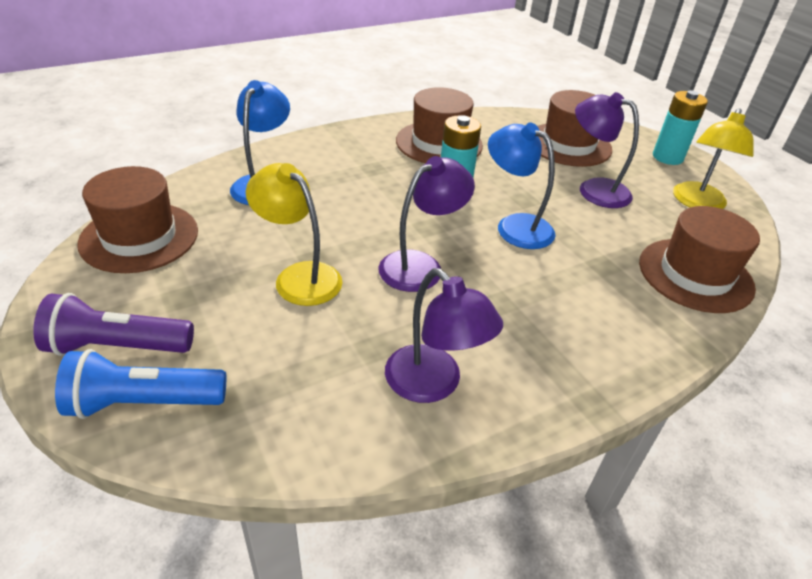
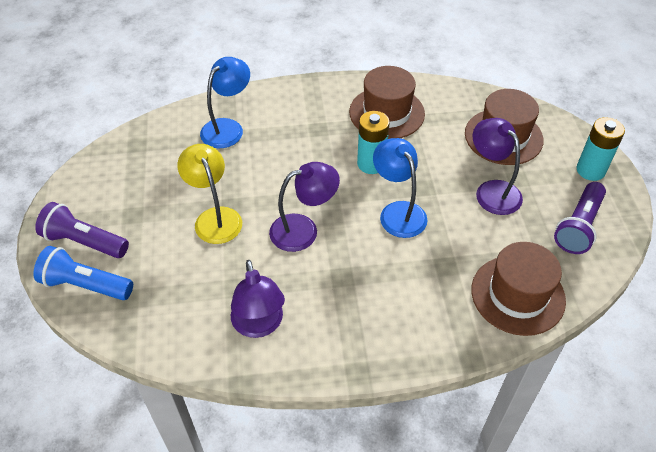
camera: 25 degrees right, 10 degrees up
brown hat [77,166,198,273] -> none
yellow lamp [673,108,754,209] -> purple flashlight [554,182,606,254]

